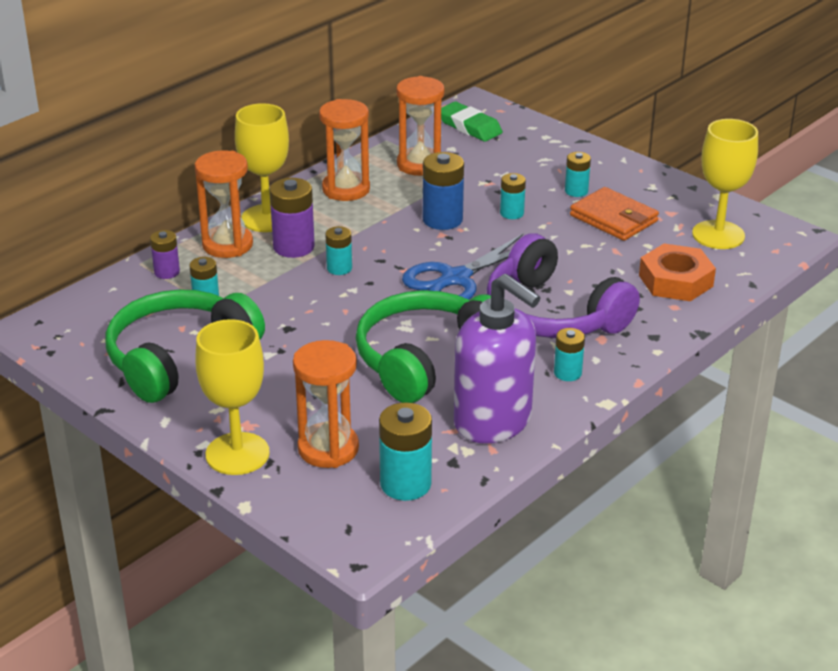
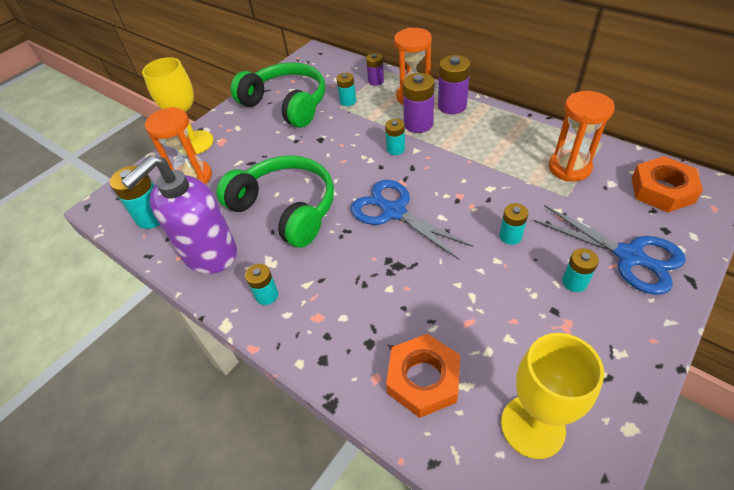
camera: 90 degrees right, 15 degrees up
yellow goblet [235,103,289,232] -> purple battery [438,55,471,114]
orange hourglass [319,99,370,201] -> none
blue battery [423,152,464,230] -> none
green eraser [441,102,503,141] -> orange nut [632,156,703,213]
purple headphones [486,234,640,338] -> none
orange wallet [570,187,659,241] -> none
none -> blue scissors [533,205,686,295]

